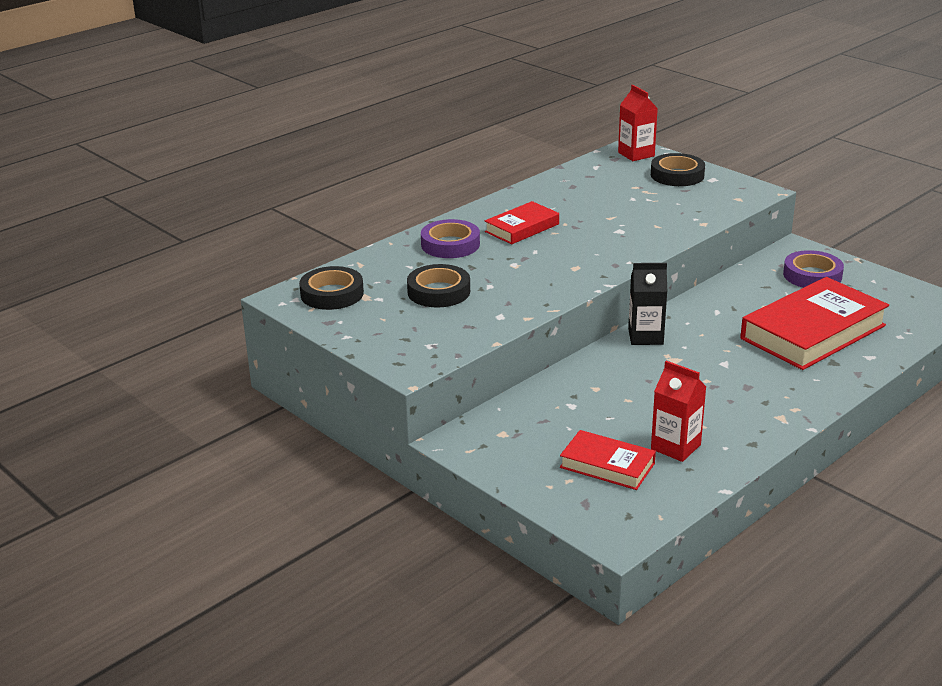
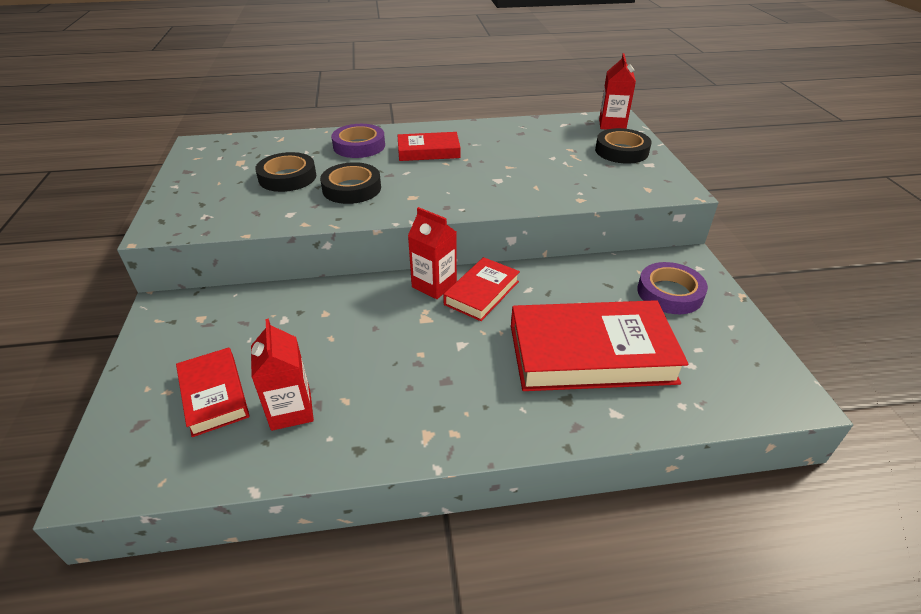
camera: 35 degrees right, 10 degrees up
black tape [299,266,364,310] -> black tape moved to [320,162,381,204]
black carton [628,263,667,345] -> red carton [408,207,457,299]
none -> red book [443,257,520,321]

